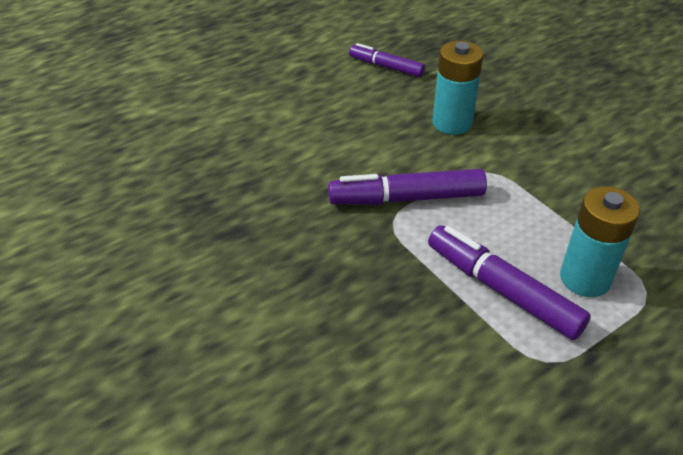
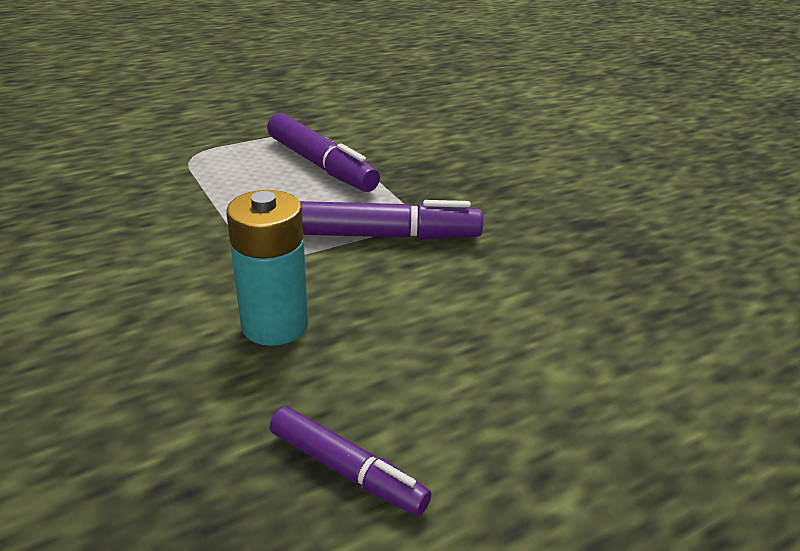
camera: 175 degrees left, 10 degrees down
turquoise battery [560,186,640,297] -> none

